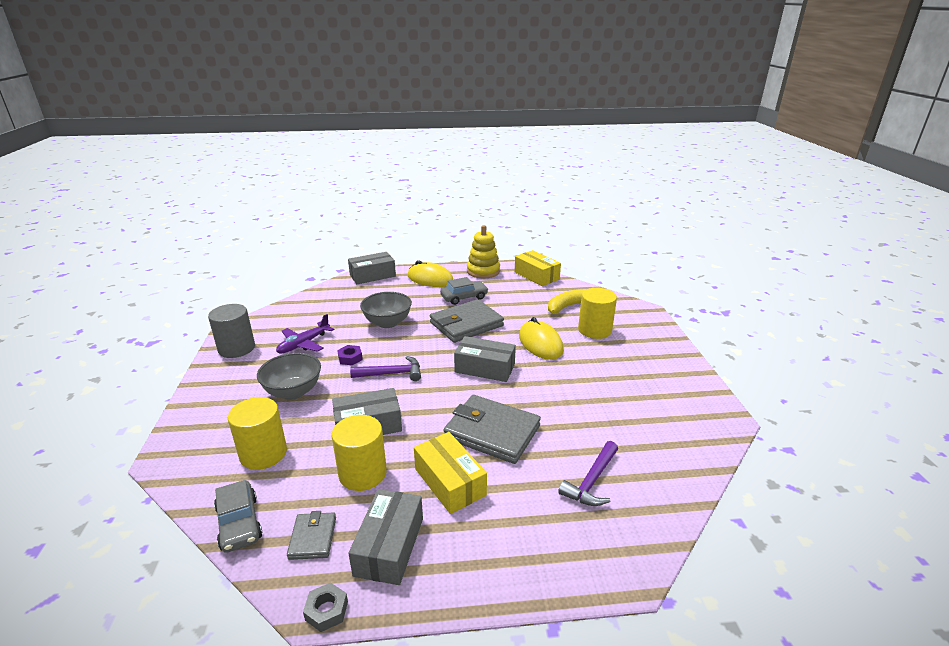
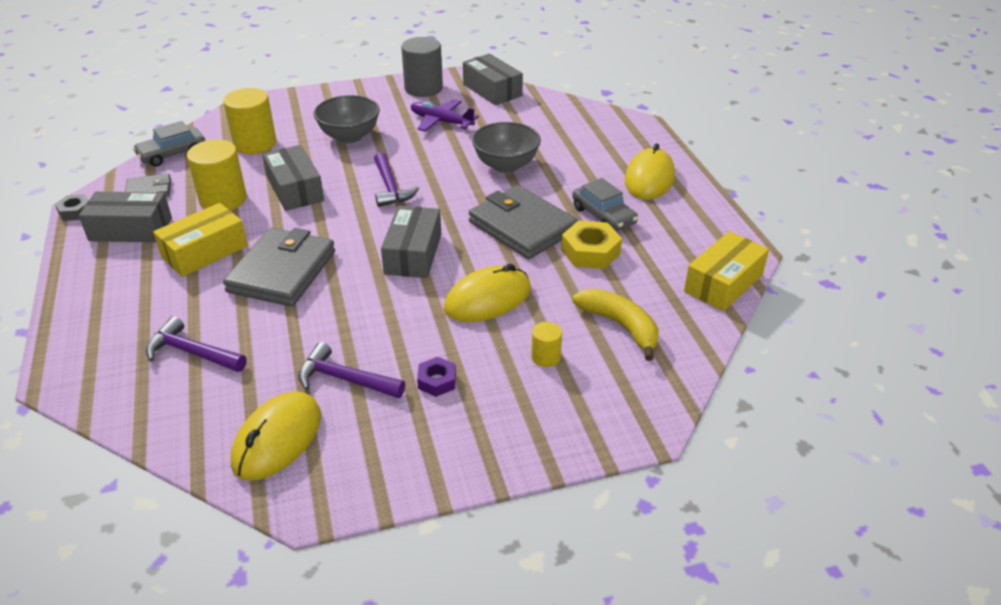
camera: 80 degrees right, 10 degrees up
purple nut [337,345,363,365] -> purple nut moved to [417,357,456,397]
grey box [348,252,396,284] -> grey box moved to [463,54,523,105]
yellow stacking toy [467,225,500,278] -> none
yellow cylinder [578,288,617,339] -> yellow cylinder [531,322,562,367], size x0.51
none -> yellow mouse [231,391,321,481]
none -> purple hammer [298,342,405,398]
none -> yellow nut [561,221,622,269]

